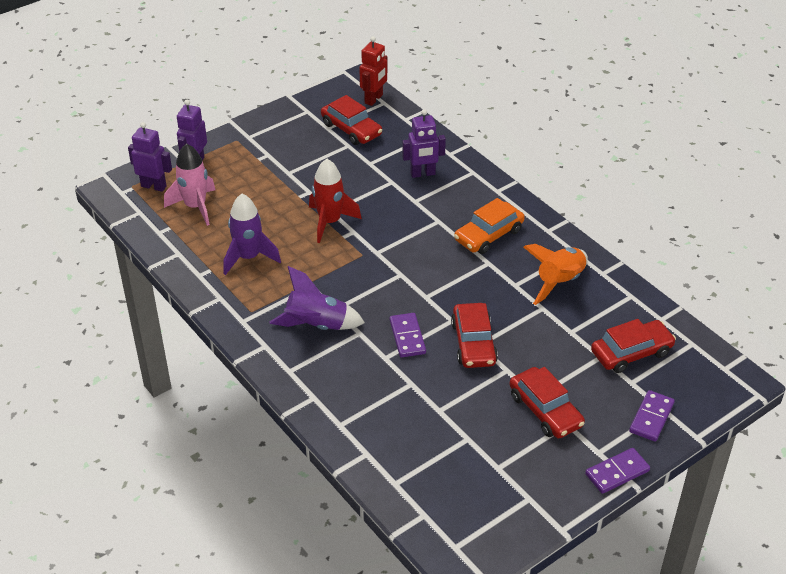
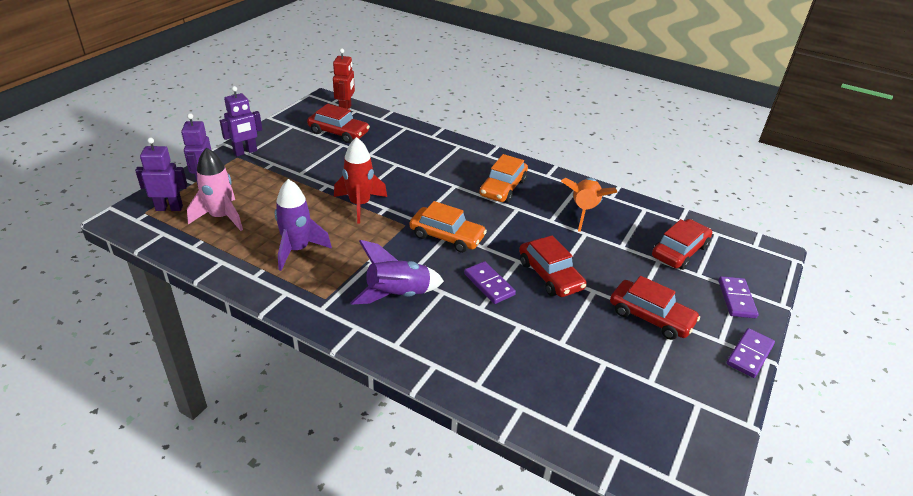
camera: 25 degrees left, 5 degrees down
purple robot [402,109,446,178] -> purple robot moved to [220,86,262,156]
none -> orange car [410,201,487,253]

